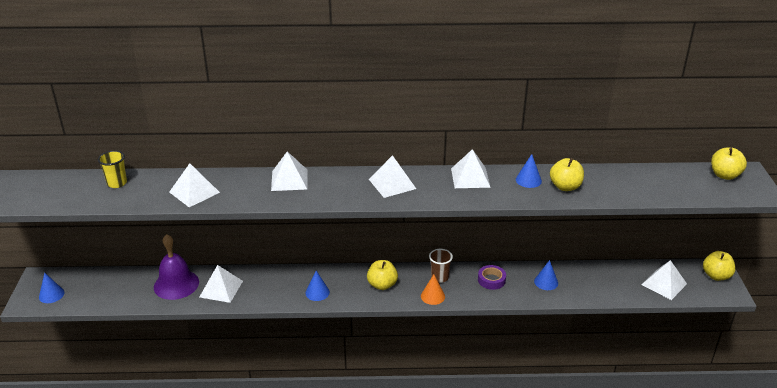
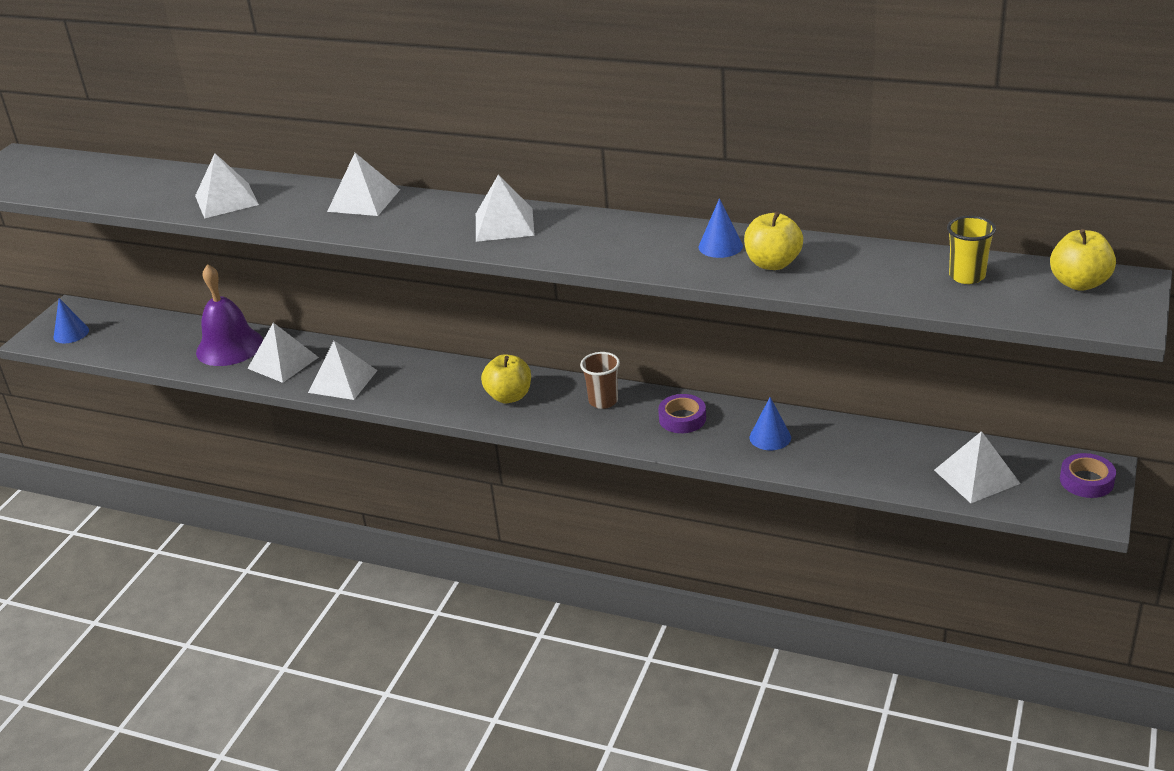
camera: 25 degrees right, 0 degrees up
yellow cup [98,150,127,188] -> yellow cup moved to [947,216,996,284]
blue cone [305,271,330,301] -> none
orange cone [421,274,445,305] -> none
white pyramid [451,149,491,188] -> white pyramid moved to [308,341,378,400]
yellow apple [703,251,736,281] -> purple tape [1060,453,1116,498]

